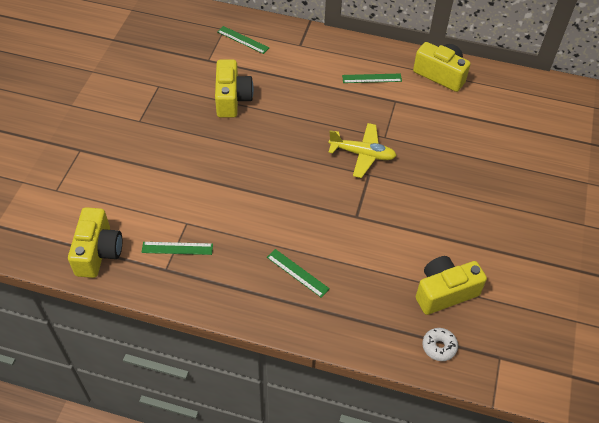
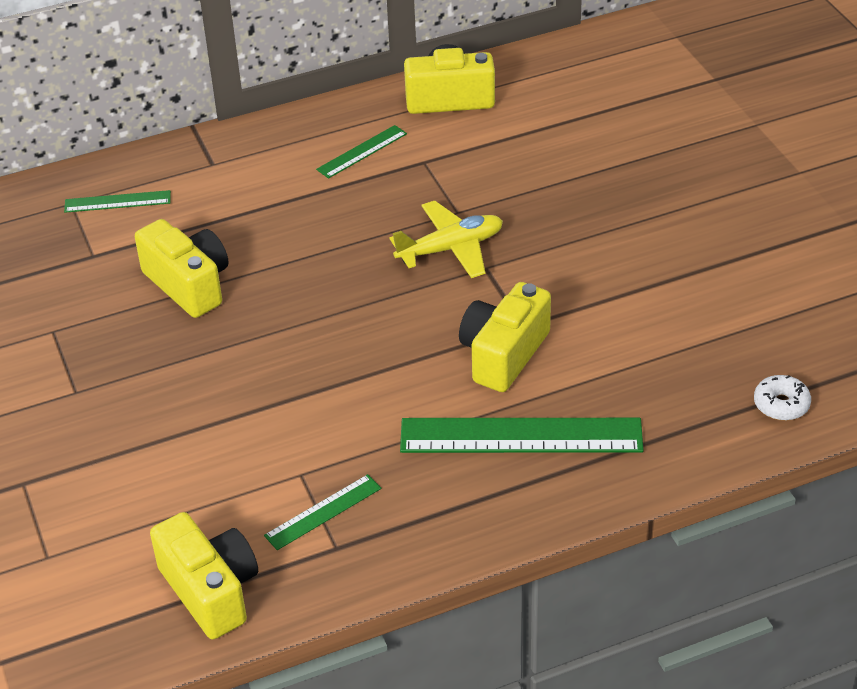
camera: 35 degrees left, 10 degrees down
green ruler [267,249,330,298] -> green ruler [400,418,644,453], size x1.96
yellow camera [416,256,487,315] -> yellow camera moved to [459,282,551,392]

